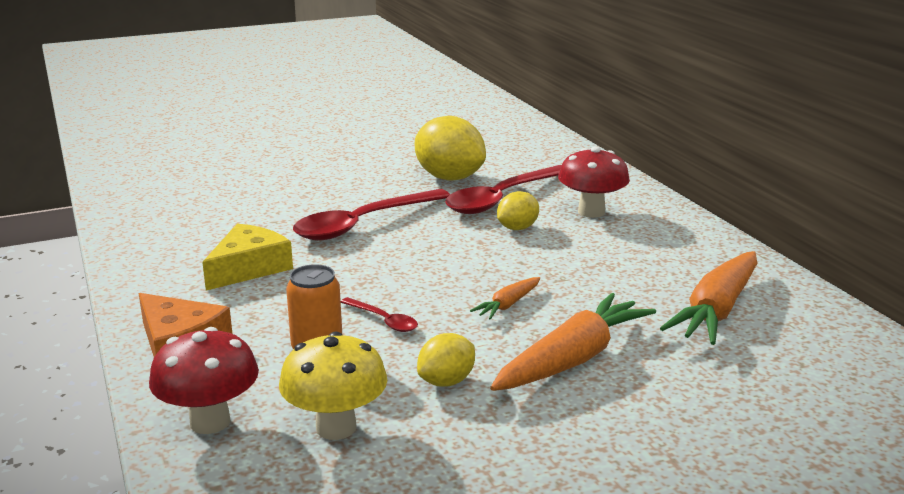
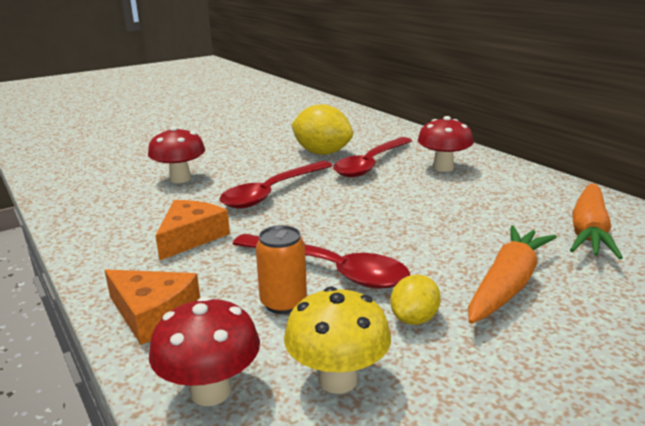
camera: 10 degrees left, 0 degrees up
yellow cheese [202,224,293,291] -> orange cheese [155,200,230,261]
red spoon [341,297,418,332] -> red spoon [233,234,410,289], size x2.24
orange carrot [470,277,540,320] -> none
yellow lemon [497,191,539,230] -> none
none -> red mushroom [148,126,205,183]

